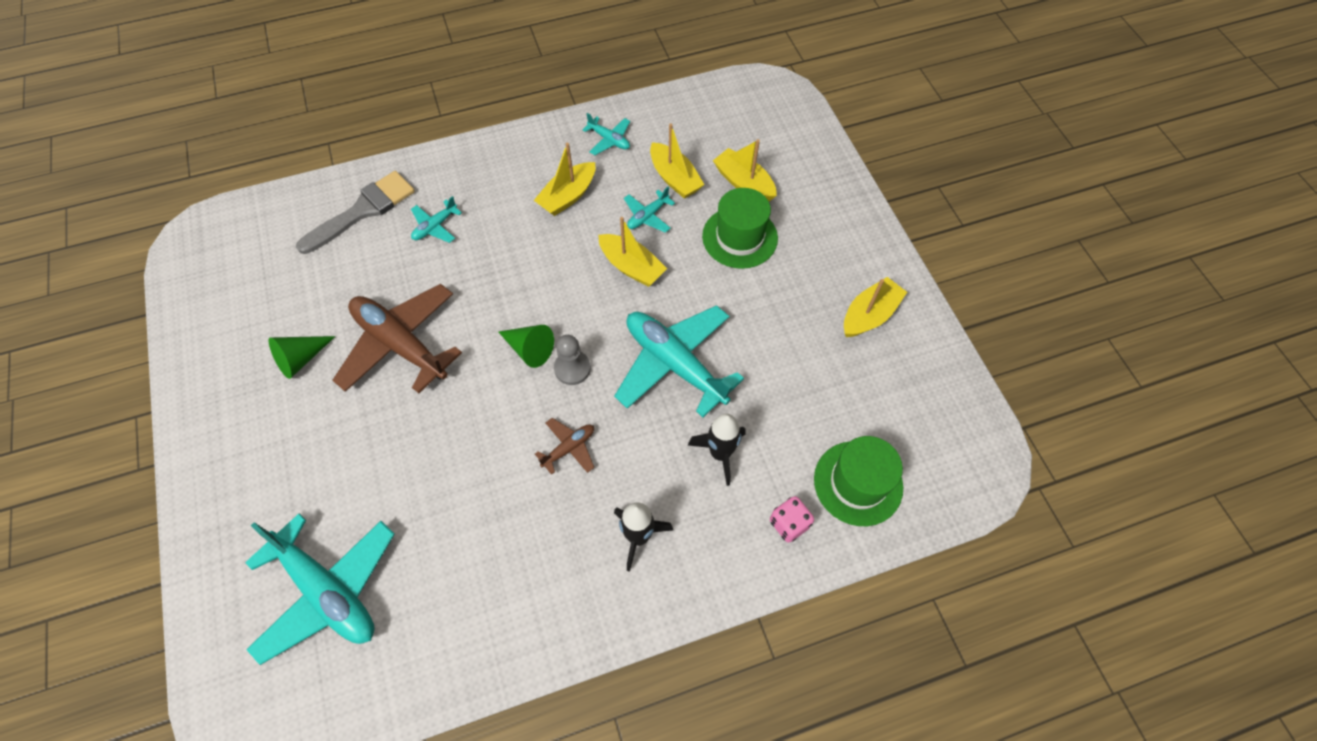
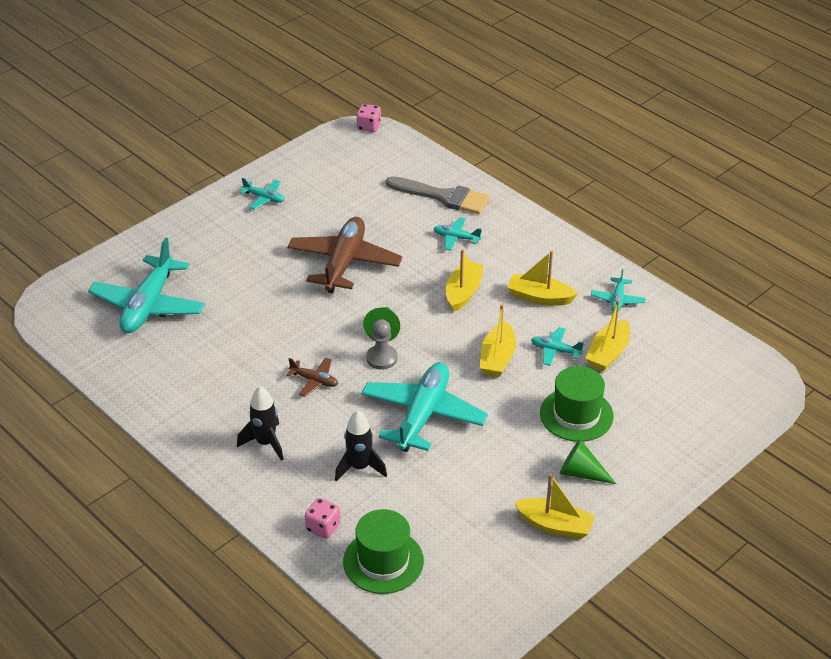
camera: 65 degrees right, 20 degrees down
green cone [269,336,336,379] -> green cone moved to [560,439,616,484]
yellow boat [713,139,777,202] -> yellow boat moved to [446,249,484,312]
none -> turquoise plane [239,178,284,210]
none -> pink dice [356,104,381,132]

